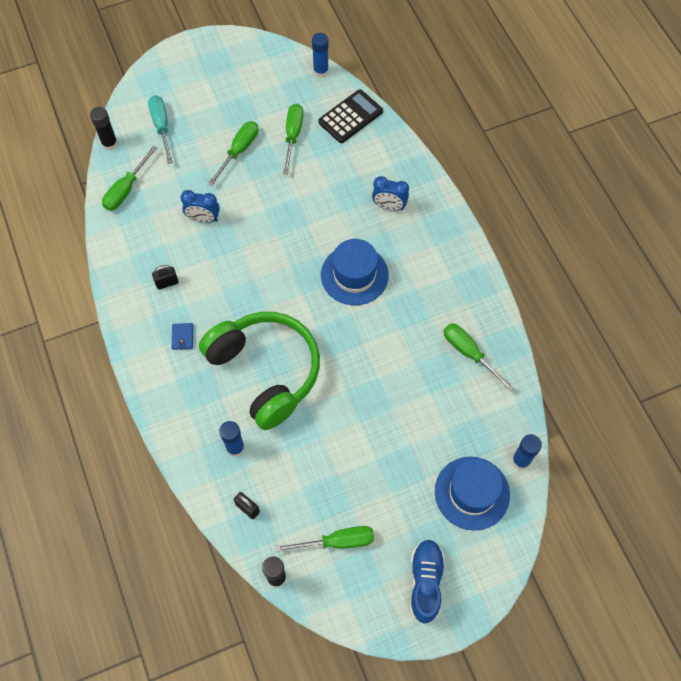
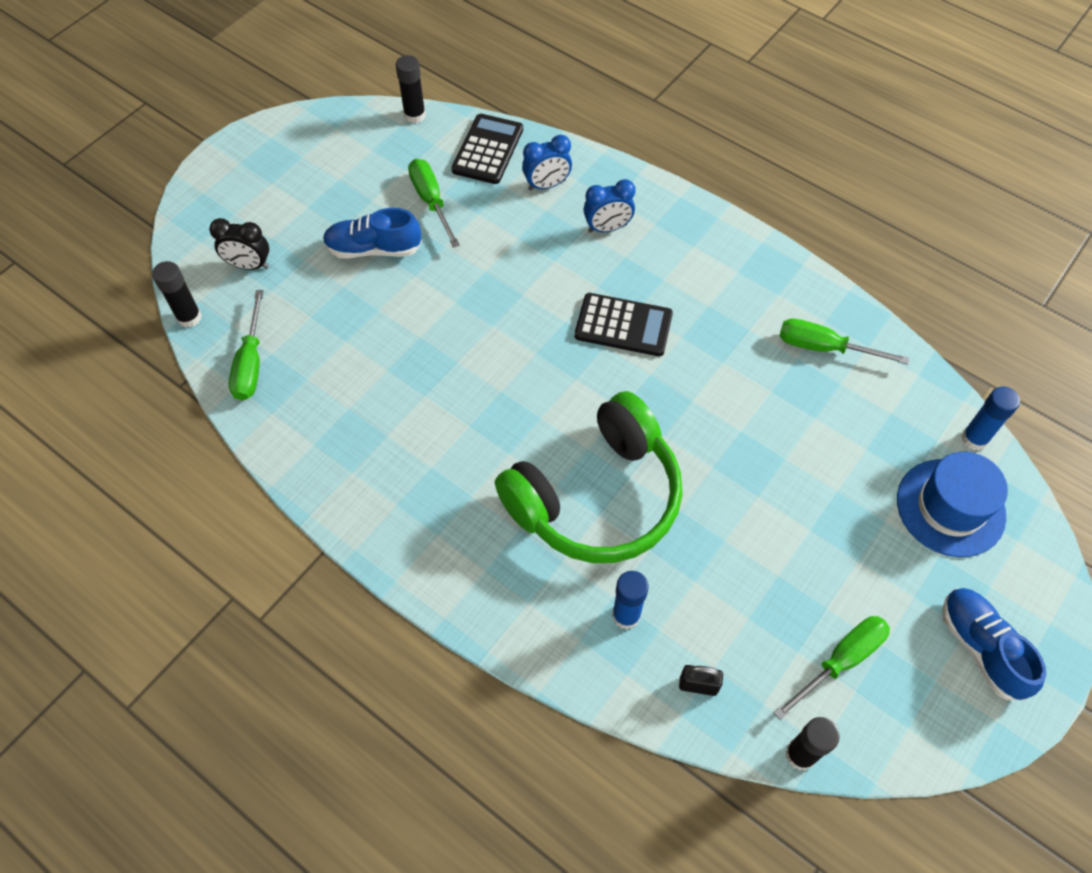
camera: 30 degrees left, 5 degrees down
turquoise screwdriver [148,95,173,164] -> black clock [209,218,269,270]
black padlock [152,265,179,290] -> none
blue wallet [172,323,193,350] -> none
blue clock [180,190,220,223] -> blue clock moved to [522,135,572,191]
green headphones [199,312,320,430] -> green headphones turned 120 degrees clockwise [495,391,683,563]
green screwdriver [208,121,258,186] -> blue shoe [323,208,422,259]
blue glue stick [312,33,329,78] -> black glue stick [396,55,426,123]
blue hat [321,239,389,305] -> black calculator [575,293,673,356]

